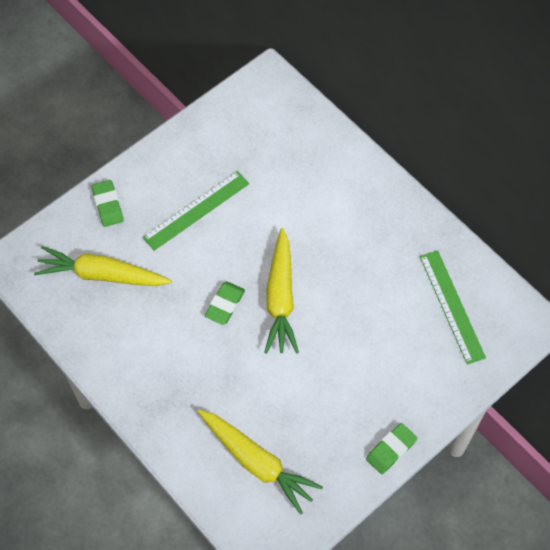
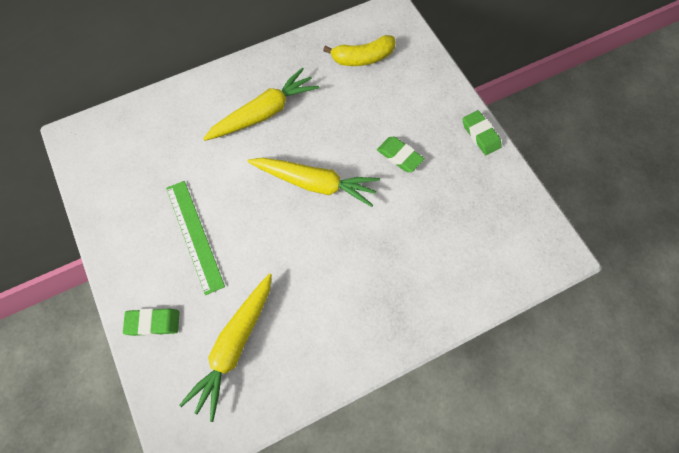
camera: 75 degrees left, 5 degrees up
yellow carrot [198,410,323,515] -> yellow carrot moved to [203,68,319,141]
green eraser [205,281,245,325] -> green eraser moved to [377,137,424,172]
green ruler [420,251,486,365] -> yellow banana [323,35,396,66]

